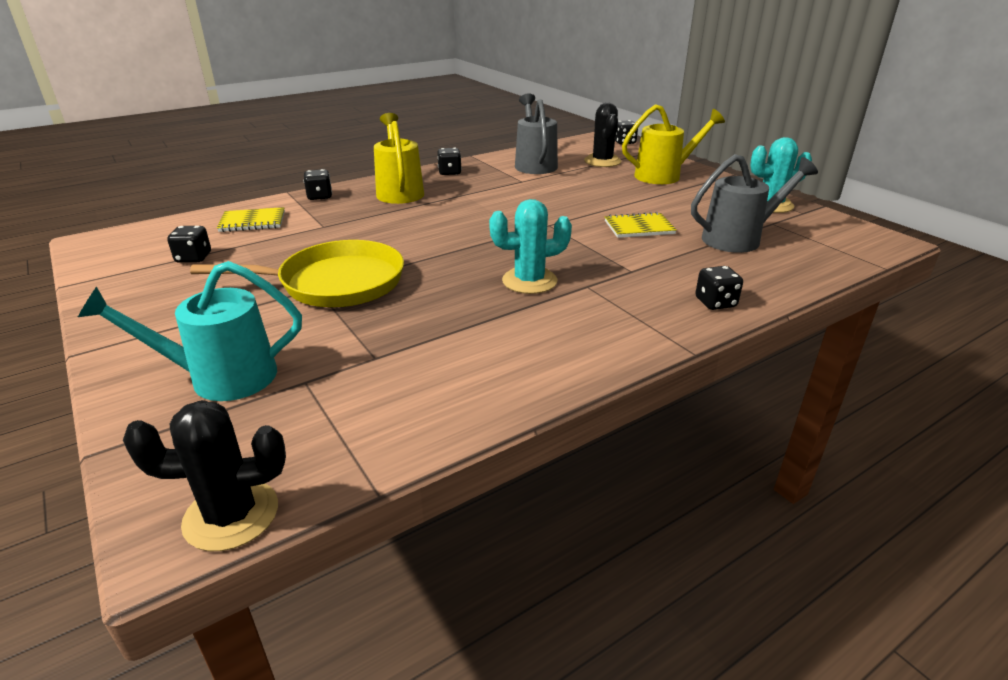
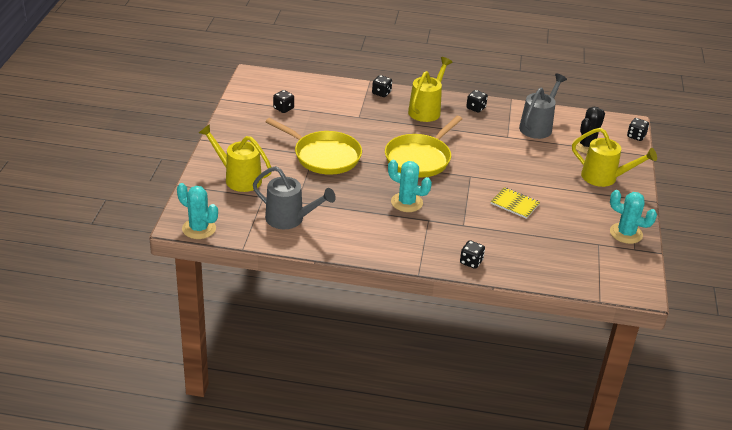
camera: 40 degrees right, 5 degrees up
turquoise watering can [78,261,302,401] -> yellow watering can [199,124,271,192]
black cactus [123,400,286,551] -> turquoise cactus [177,183,218,239]
yellow notebook [217,207,285,232] -> none
grey watering can [691,154,818,253] -> grey watering can moved to [253,166,336,229]
none -> yellow pan [385,116,462,177]

